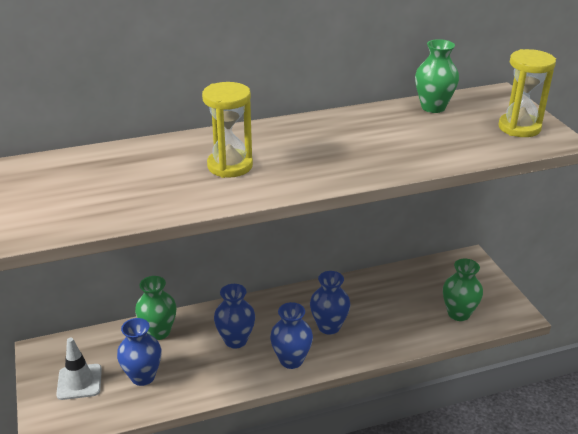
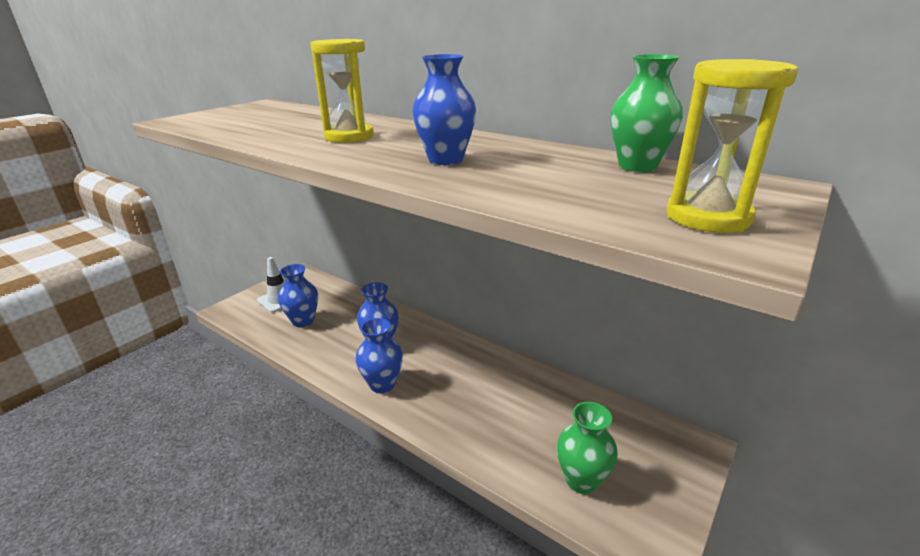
camera: 55 degrees right, 5 degrees down
green vase [135,276,177,340] -> none
blue vase [310,271,350,335] -> blue vase moved to [412,54,476,165]

